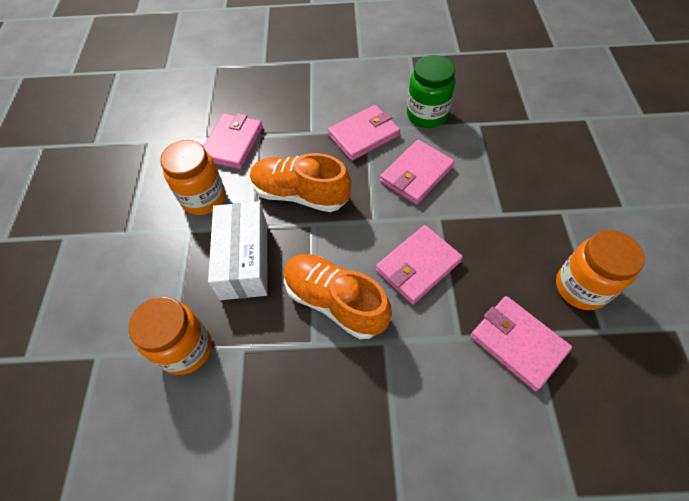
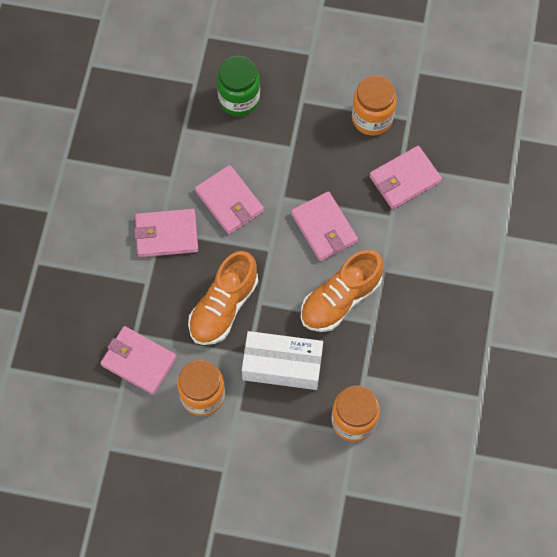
camera: 80 degrees left, 10 degrees up
pink wallet [328,105,400,161] -> pink wallet turned 75 degrees counterclockwise [134,209,198,257]
green jar [407,55,456,128] -> green jar moved to [217,56,260,116]

